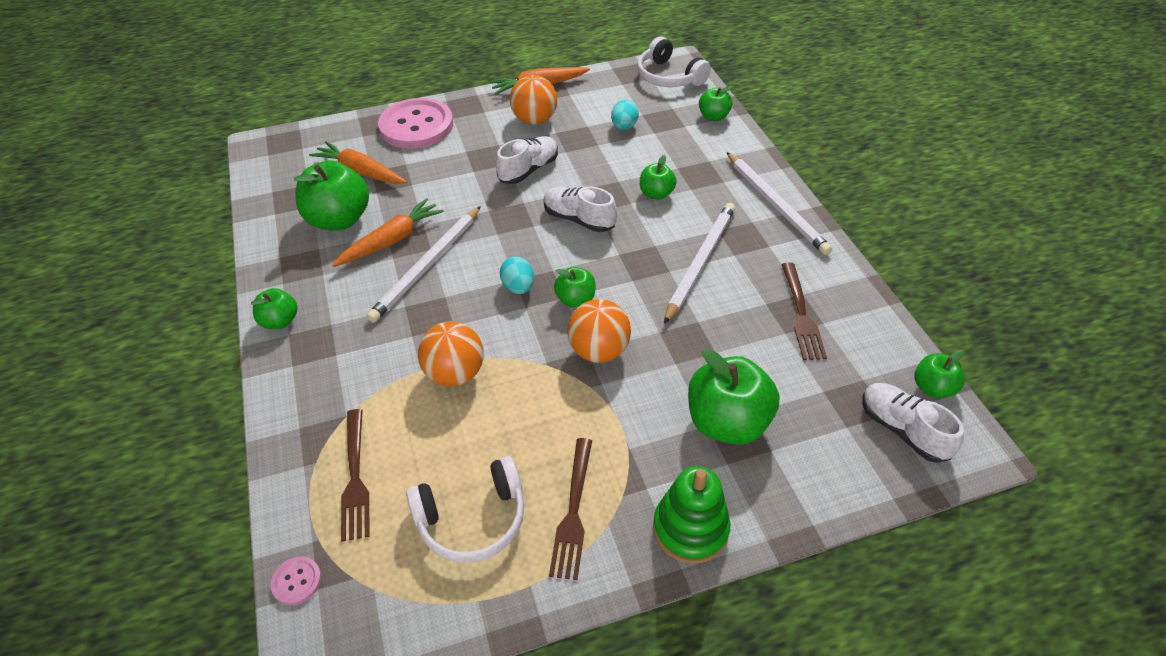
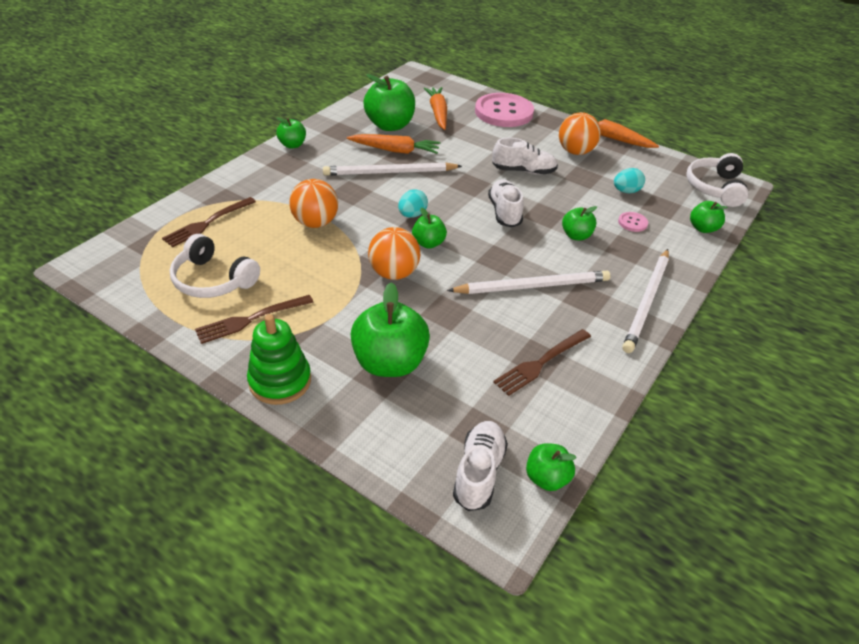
camera: 50 degrees right, 5 degrees down
pink button [270,556,321,605] -> pink button moved to [618,212,648,232]

